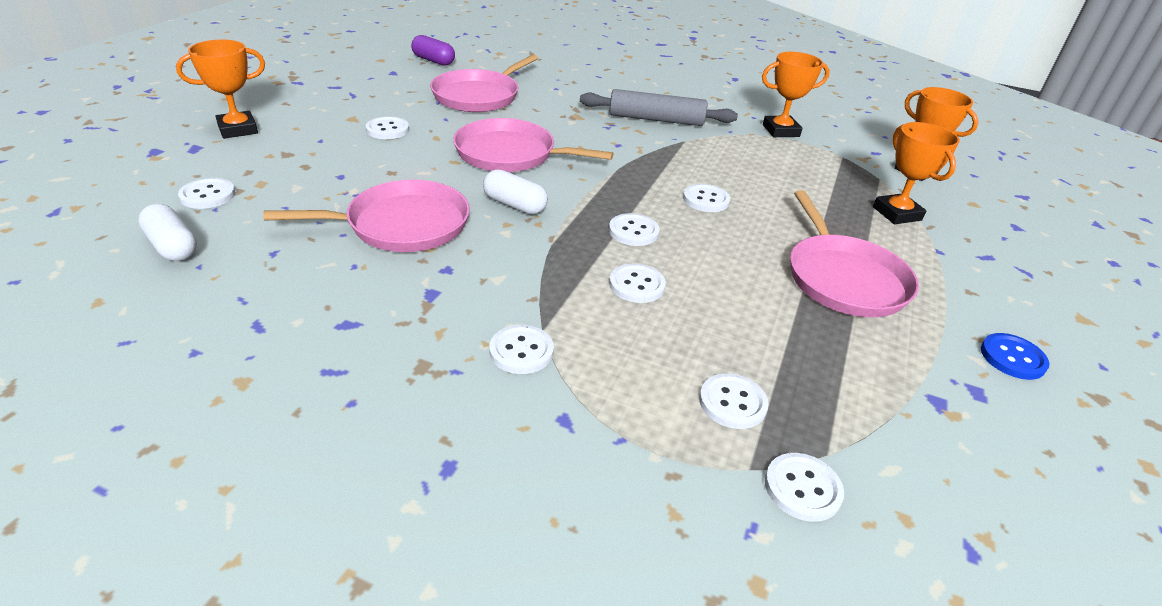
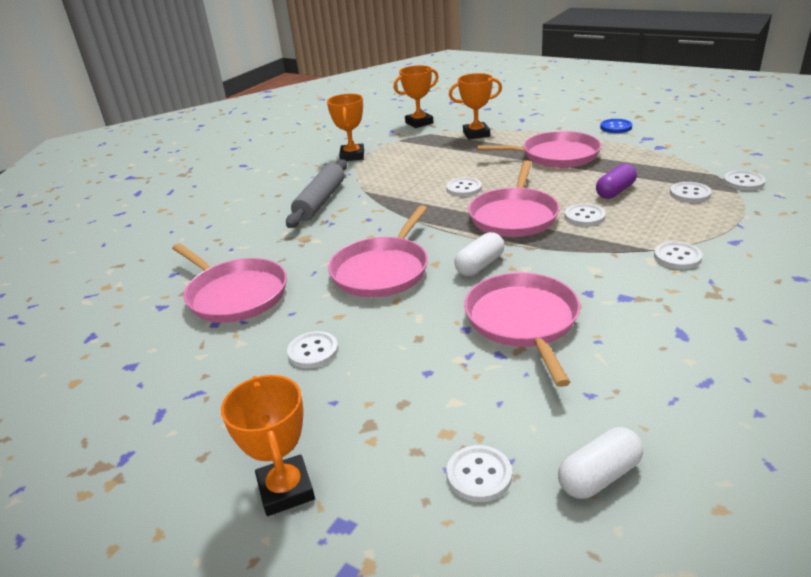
camera: 75 degrees left, 5 degrees down
purple capsule [411,35,455,66] -> purple capsule moved to [596,164,637,199]
white button [609,213,660,246] -> pink pan [468,160,560,237]

